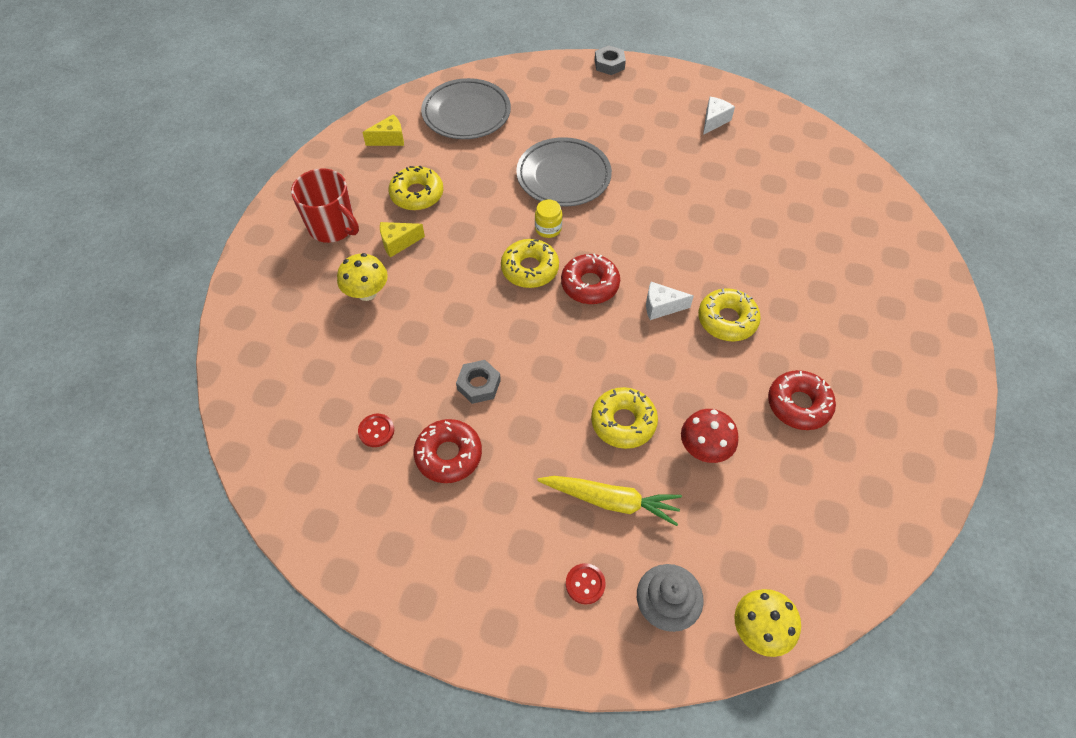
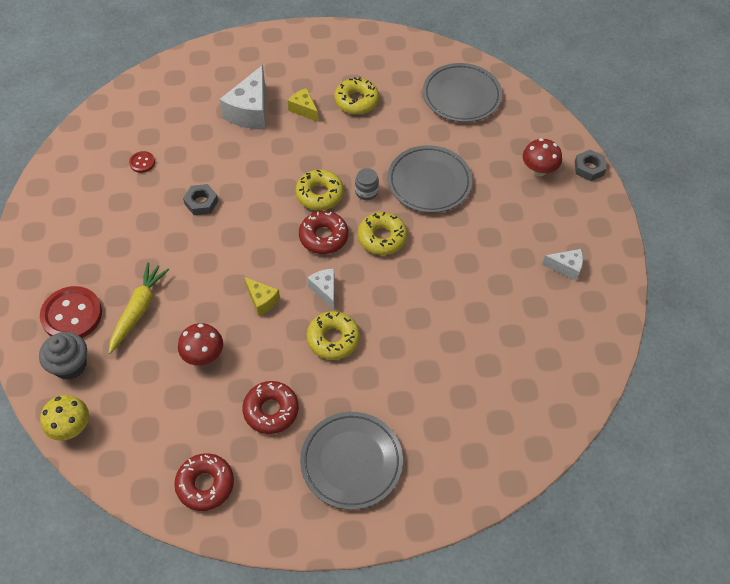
camera: 65 degrees right, 0 degrees up
red mug [291,168,359,243] -> none
yellow mushroom [337,253,388,301] -> white cheese [220,65,266,129]
yellow cheese [362,114,404,146] -> yellow cheese moved to [244,277,280,316]
red donut [413,419,482,483] -> red donut moved to [174,453,234,511]
yellow jar [535,200,562,238] -> grey jar [355,168,379,200]
yellow carrot [537,476,682,526] -> yellow carrot turned 150 degrees counterclockwise [109,262,169,354]
red button [566,563,606,604] -> red button [40,286,102,338], size x2.12
yellow donut [591,387,658,449] -> yellow donut moved to [358,212,407,255]
none -> grey plate [300,412,403,510]
none -> red mushroom [523,138,562,176]

